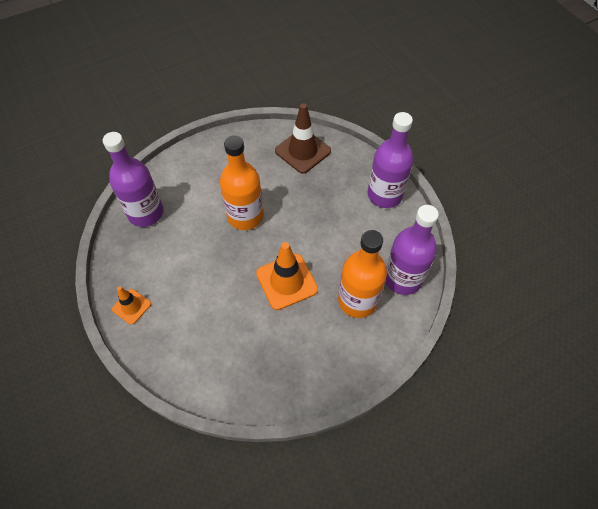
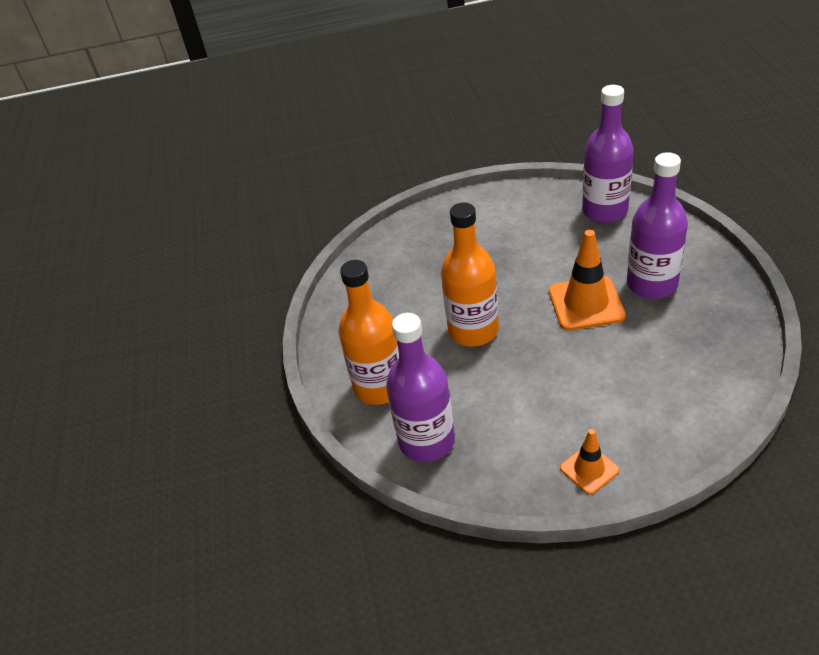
camera: 65 degrees left, 15 degrees down
brown traffic cone [275,103,331,174] -> none
orange bottle [338,230,387,318] -> orange bottle moved to [339,260,399,405]
purple bottle [368,112,413,208] -> purple bottle moved to [627,152,688,299]

